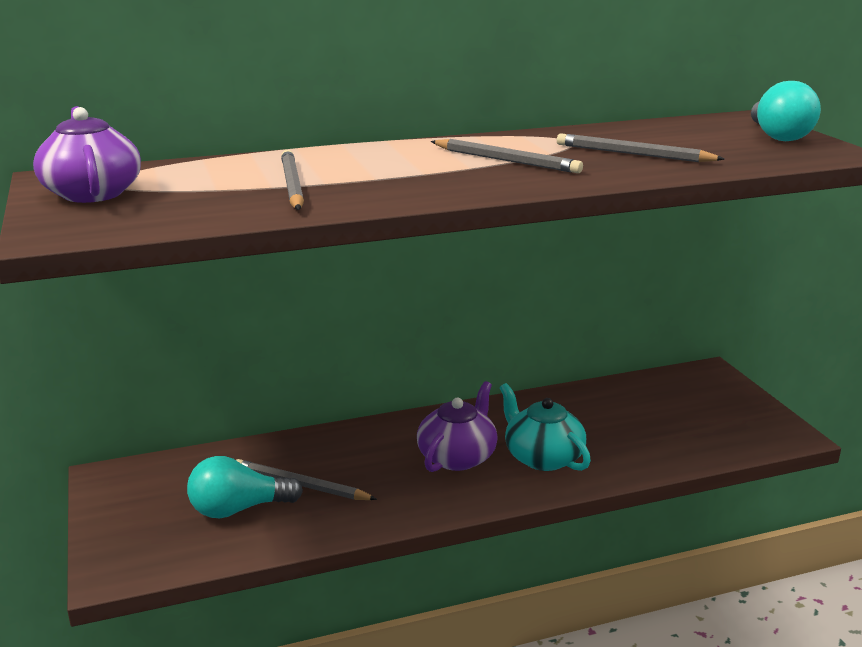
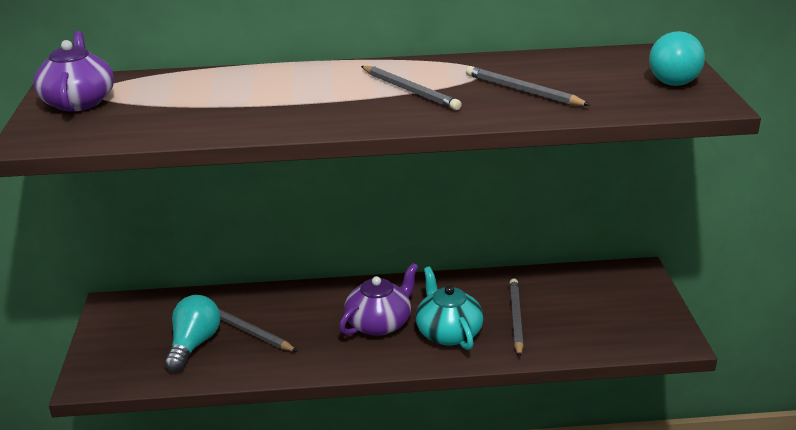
camera: 15 degrees right, 5 degrees up
turquoise light bulb [187,456,303,518] -> turquoise light bulb turned 105 degrees clockwise [164,295,220,372]
grey pencil [281,150,304,210] -> grey pencil moved to [510,279,524,357]

